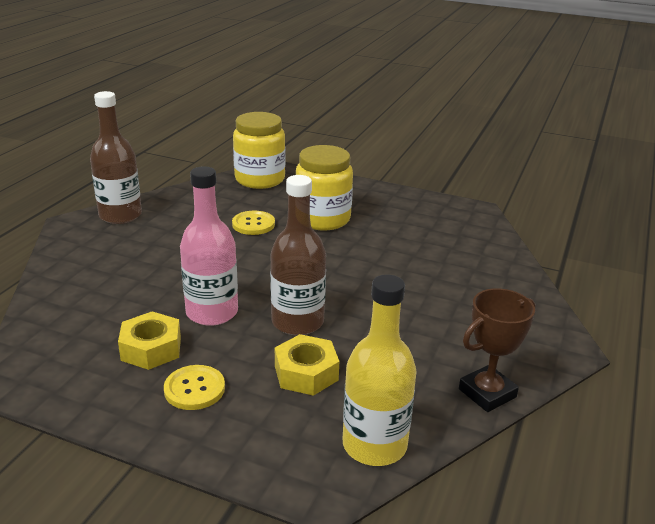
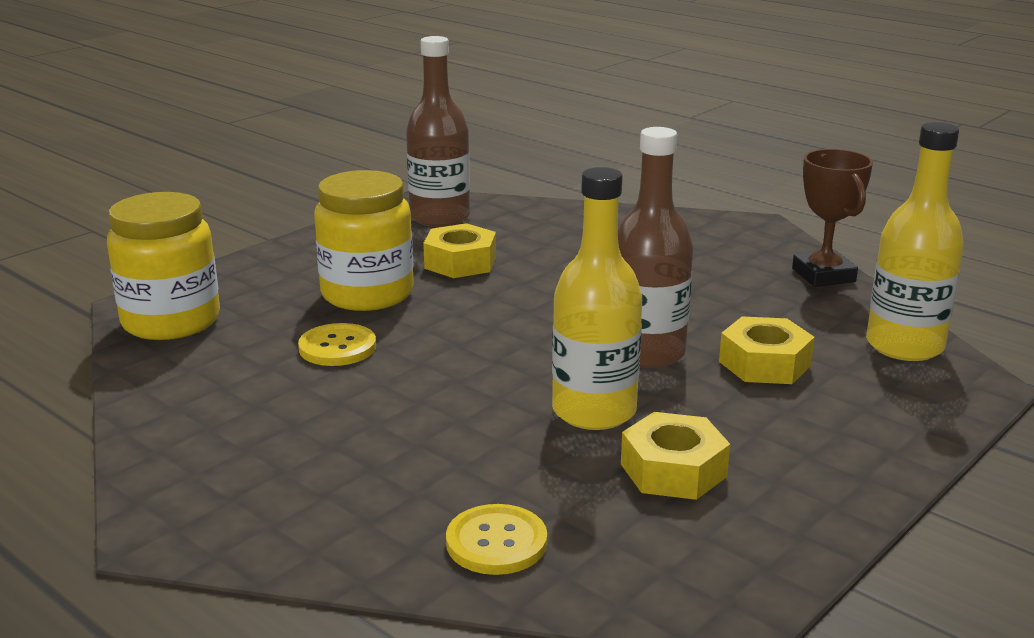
camera: 70 degrees left, 5 degrees down
brown bottle [90,91,142,224] -> brown bottle moved to [406,36,470,227]
yellow button [164,365,225,410] -> yellow button moved to [446,504,547,575]
pink bottle [180,166,238,326] -> yellow bottle [552,167,642,430]
none -> yellow nut [423,223,496,278]

